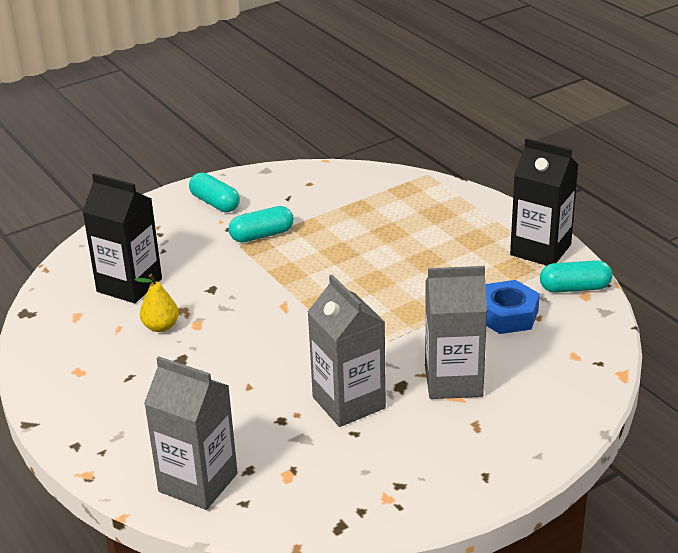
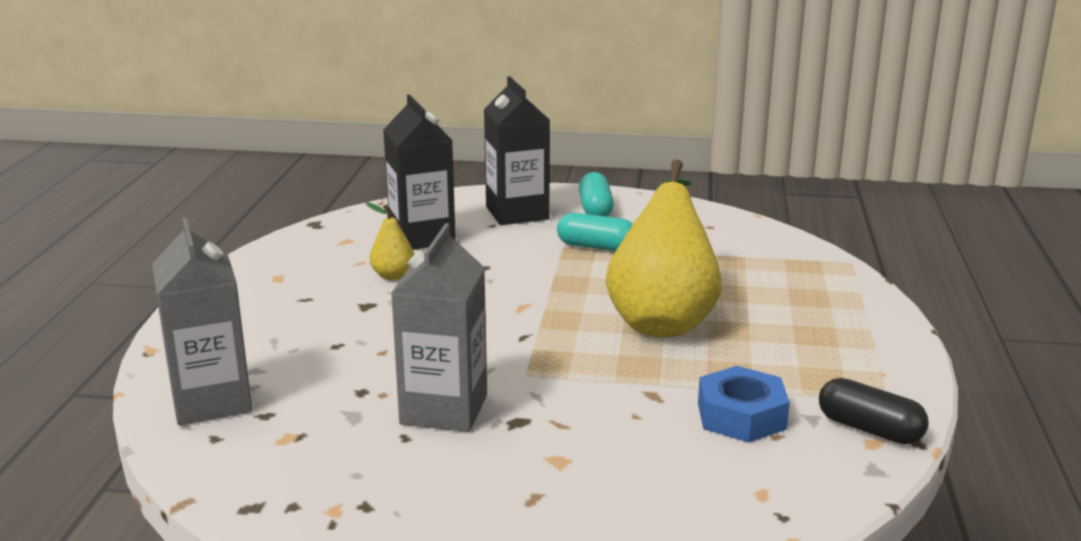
camera: 40 degrees right, 10 degrees down
grey carton [425,266,487,399] -> none
black carton [510,138,578,266] -> black carton moved to [484,76,550,225]
turquoise capsule [540,260,612,293] -> black capsule [819,378,929,444]
none -> yellow pear [606,159,722,337]

